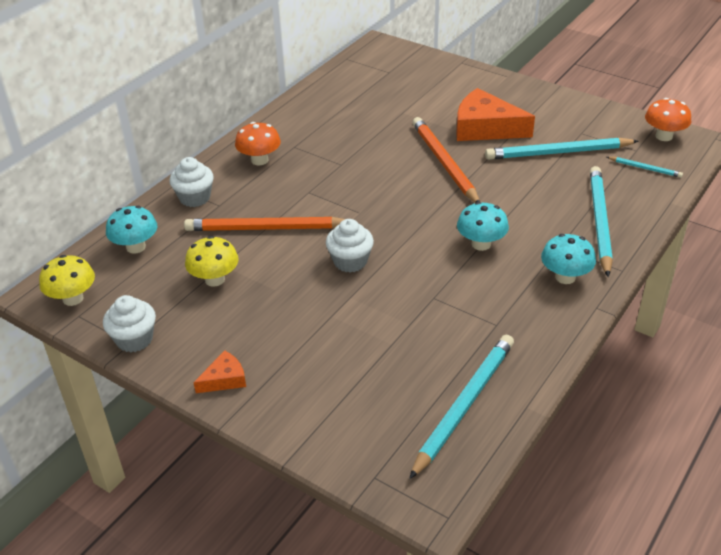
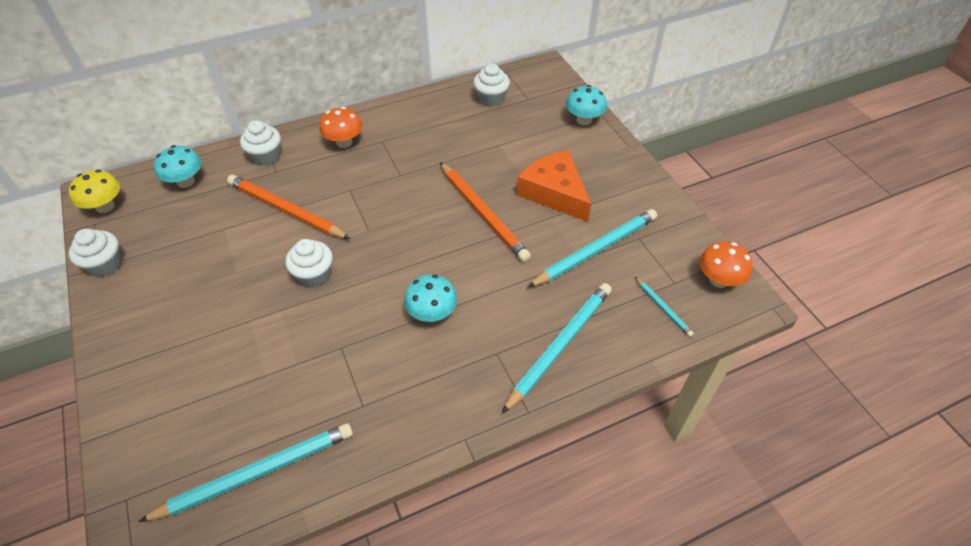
camera: 30 degrees right, 10 degrees up
yellow mushroom [185,236,239,287] -> none
orange cheese [193,350,246,393] -> none
orange pencil [412,117,480,203] -> orange pencil turned 135 degrees clockwise [440,162,531,262]
turquoise pencil [485,138,639,160] -> turquoise pencil turned 120 degrees clockwise [528,209,657,287]
turquoise mushroom [541,234,596,284] -> turquoise mushroom moved to [566,85,607,125]
none -> white cupcake [473,64,510,107]

